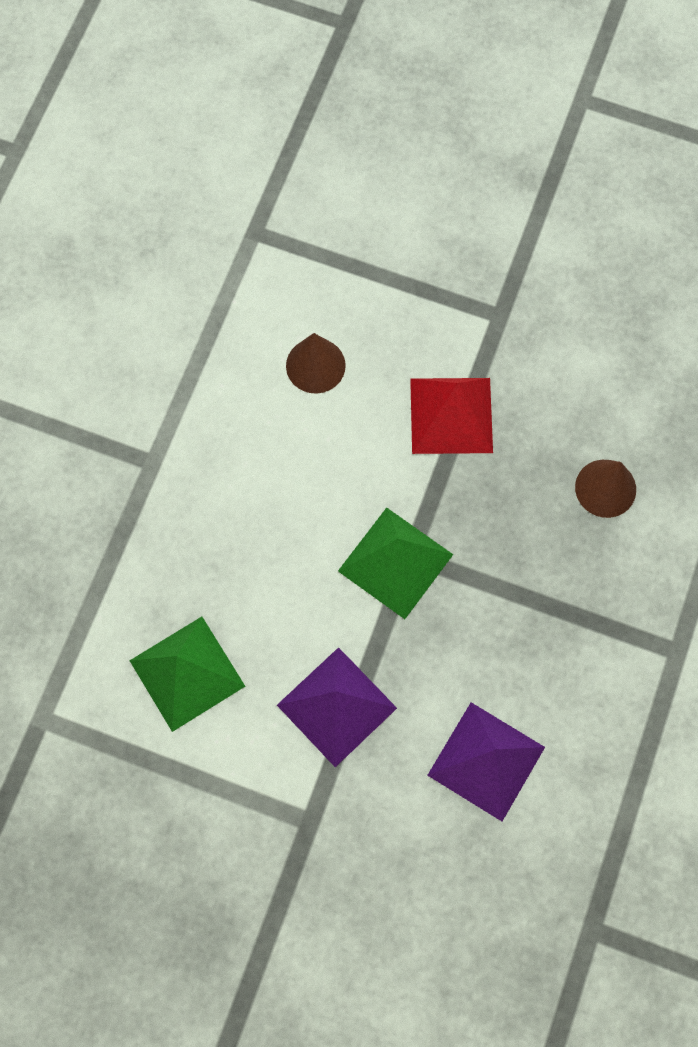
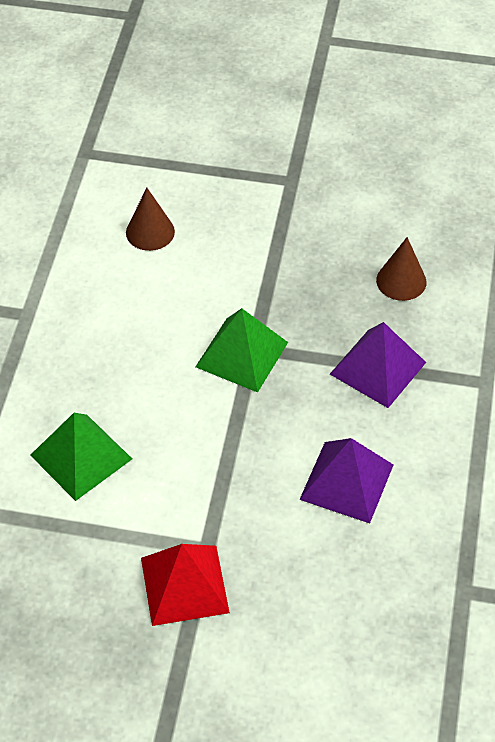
camera: 10 degrees left, 20 degrees down
purple pyramid [277,647,397,767] -> purple pyramid moved to [330,322,426,408]
red pyramid [410,378,493,454] -> red pyramid moved to [141,544,230,626]

